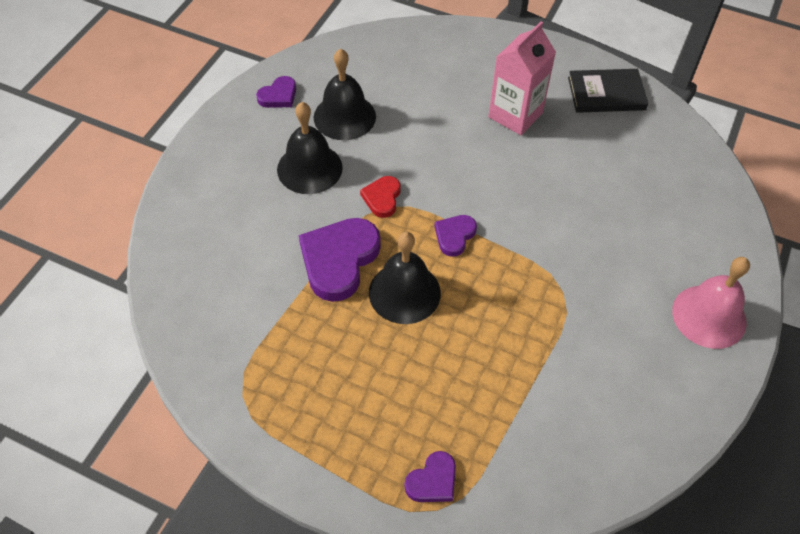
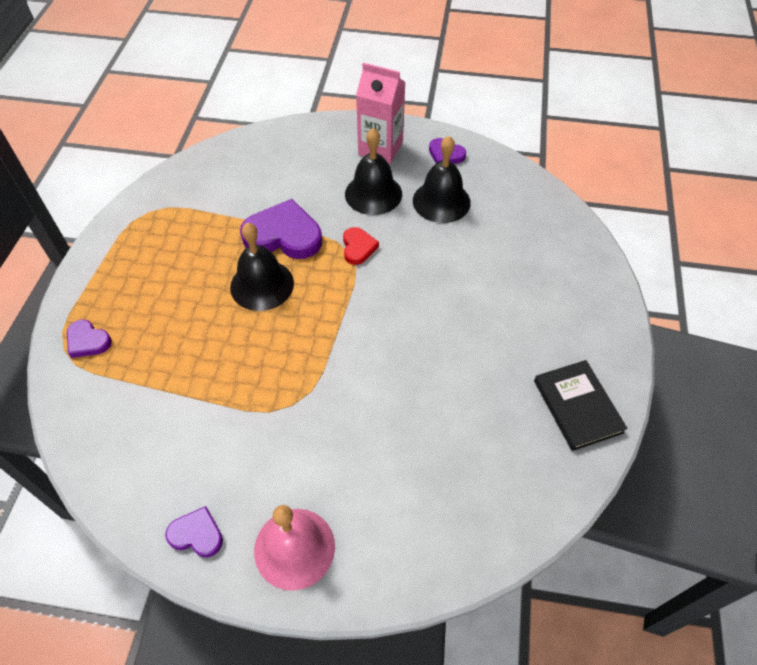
camera: 75 degrees right, 0 degrees up
red heart [360,176,401,218] -> red heart turned 90 degrees clockwise [343,227,379,265]
purple heart [434,215,477,257] -> purple heart moved to [165,506,223,557]
pink carton [489,21,556,135] -> pink carton moved to [356,63,406,164]

